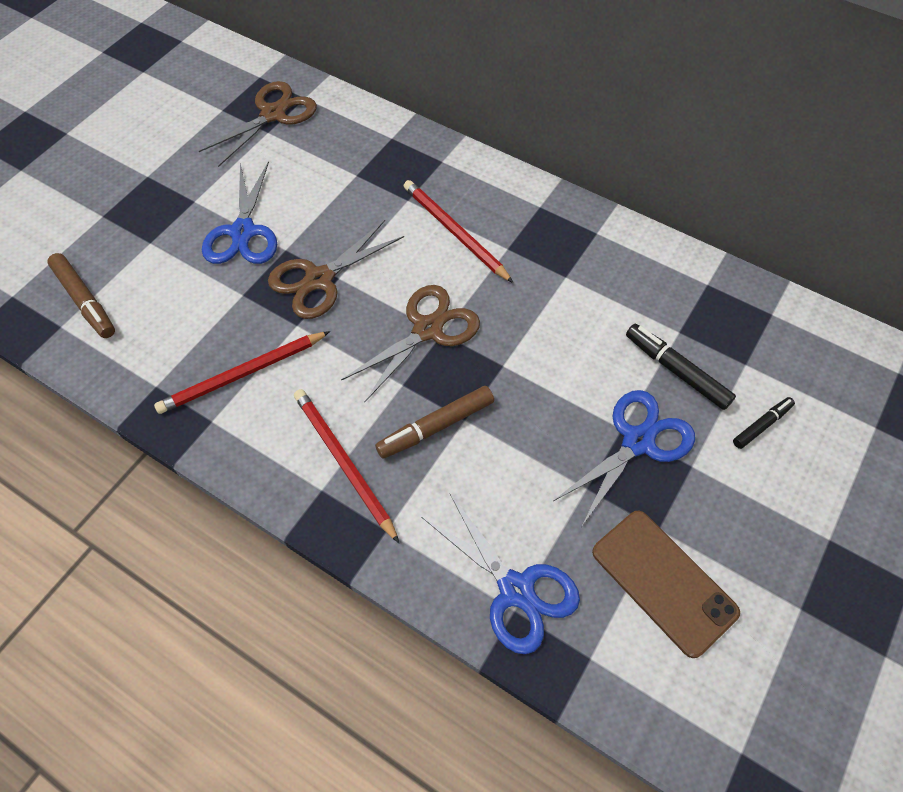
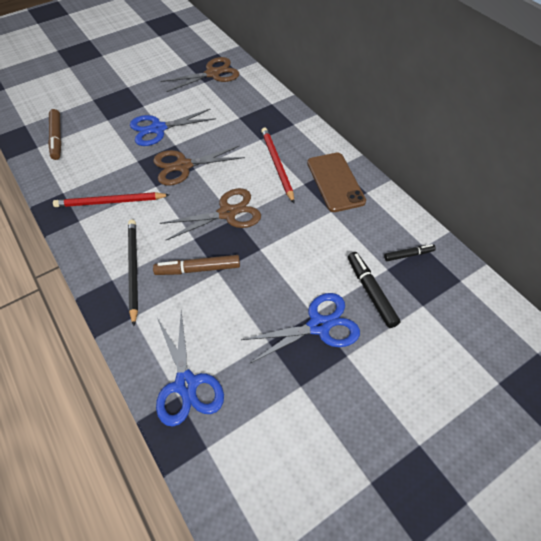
camera: 25 degrees right, 5 degrees down
blue scissors [202,161,277,264] -> blue scissors turned 45 degrees clockwise [130,109,216,146]
red pencil [294,389,399,543] -> black pencil [128,220,138,326]
brown phone [592,511,740,658] -> brown phone moved to [307,153,366,212]
black marker [733,397,795,449] -> black marker moved to [384,244,436,261]

